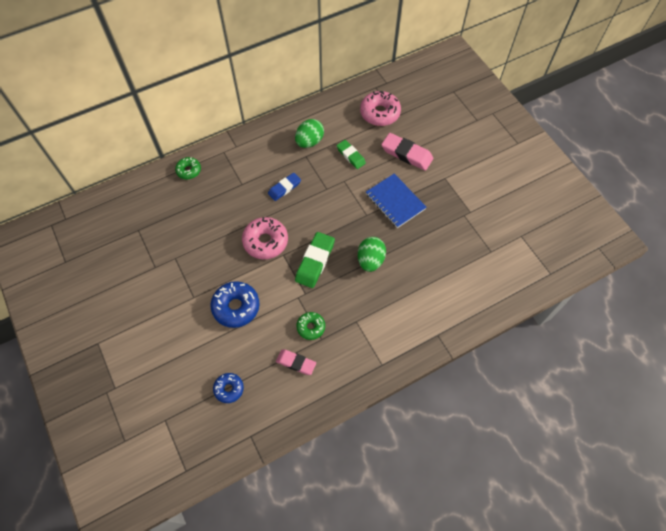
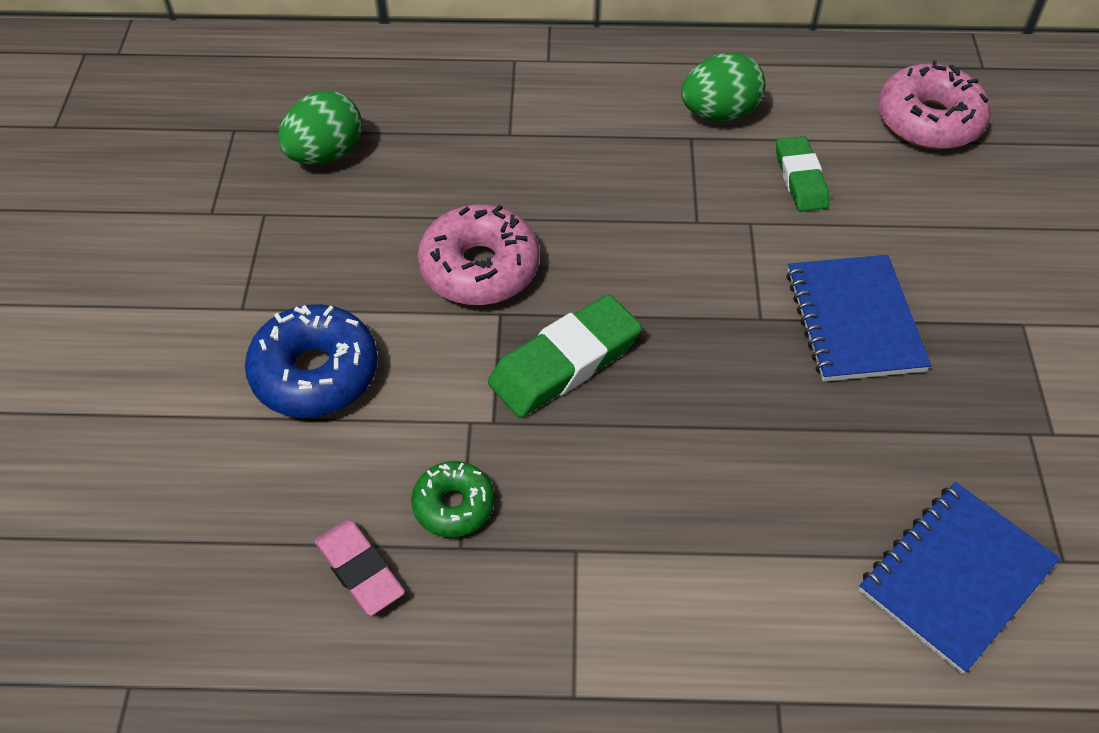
camera: 30 degrees right, 10 degrees down
green donut [175,157,201,179] -> none
blue donut [213,373,244,403] -> none
blue eraser [268,173,301,201] -> none
green egg [358,237,386,272] -> green egg moved to [278,90,362,164]
pink eraser [381,133,433,171] -> none
none -> blue notebook [859,482,1060,674]

